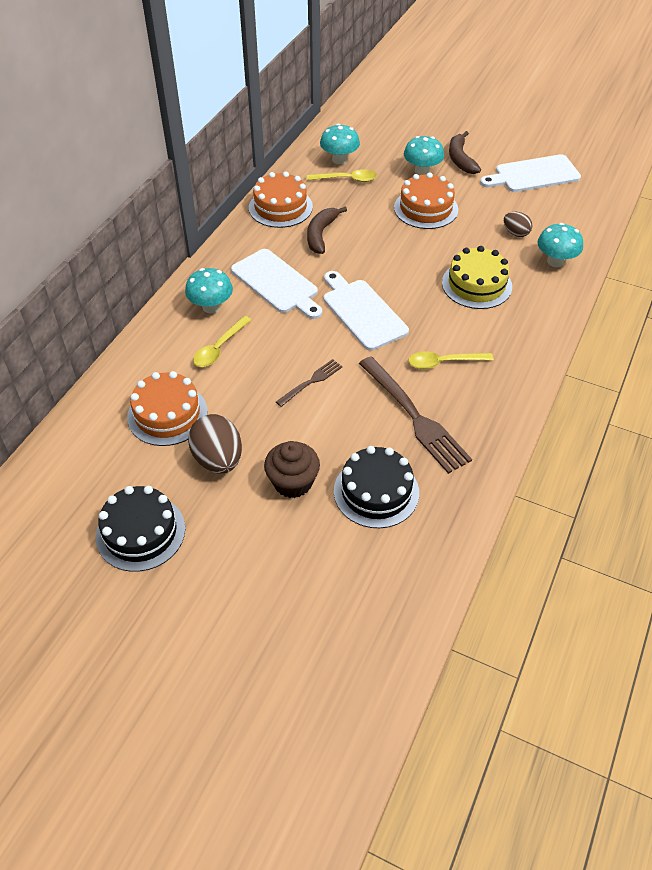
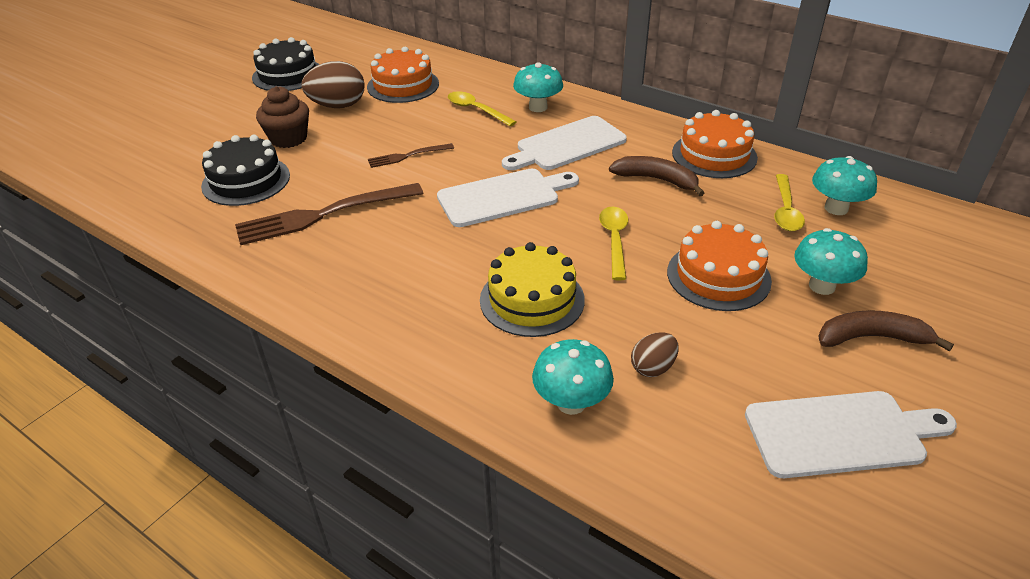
camera: 100 degrees right, 10 degrees down
brown fork [276,359,342,407] -> brown fork turned 105 degrees clockwise [368,143,454,168]
yellow spoon [408,351,494,369] -> yellow spoon moved to [599,207,628,280]
white cutting board [480,154,581,192] -> white cutting board turned 90 degrees clockwise [745,391,957,478]

